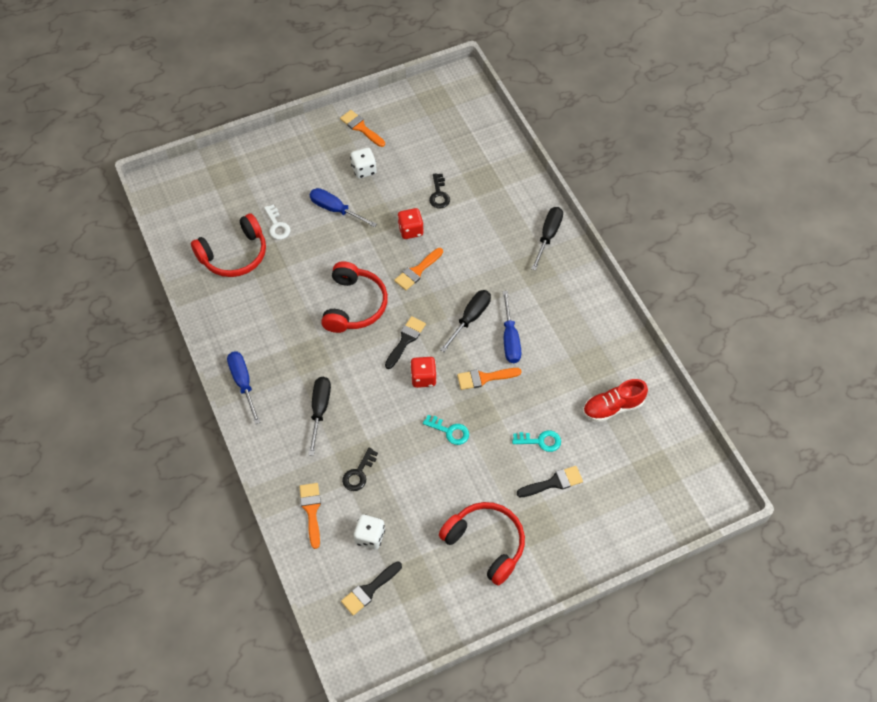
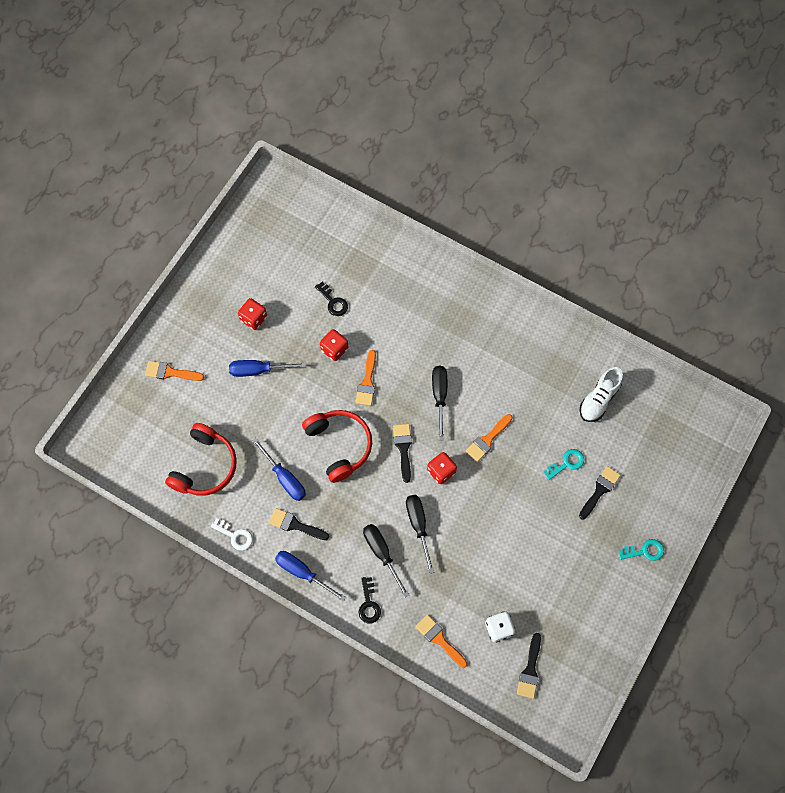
camera: 35 degrees left, 10 degrees up
white key [264,205,290,240] -> white key moved to [211,518,253,551]
orange brush [340,110,385,147] -> orange brush moved to [145,361,204,381]
black key [342,448,378,491] -> black key moved to [359,577,381,624]
white dice [350,148,377,179] -> red dice [238,298,267,330]
turquoise key [423,415,469,445] -> turquoise key moved to [619,539,664,561]
red headphones [439,502,525,586] -> none
blue screwdriver [503,291,521,363] -> blue screwdriver moved to [252,438,306,501]
black screwdriver [531,207,563,271] -> black screwdriver moved to [406,495,434,574]
red shoe [583,379,648,422] -> white shoe [580,367,623,422]
none -> black brush [269,508,329,540]

